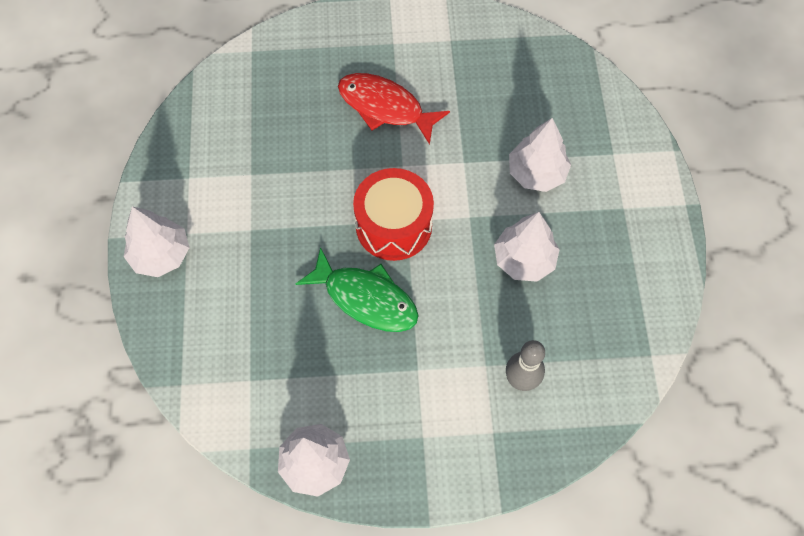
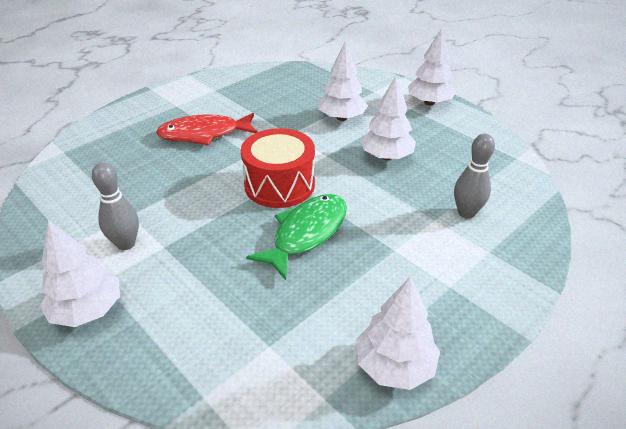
camera: 40 degrees left, 25 degrees down
green fish [296,247,419,332] -> green fish turned 45 degrees counterclockwise [246,194,347,280]
none -> grey bowling pin [92,162,139,250]
none -> white tree [408,28,456,106]

